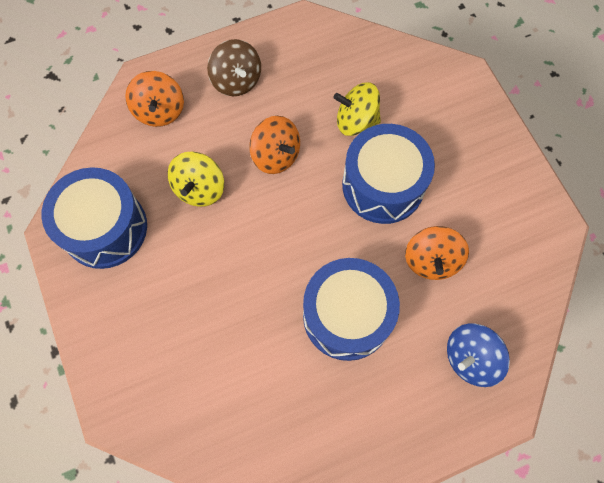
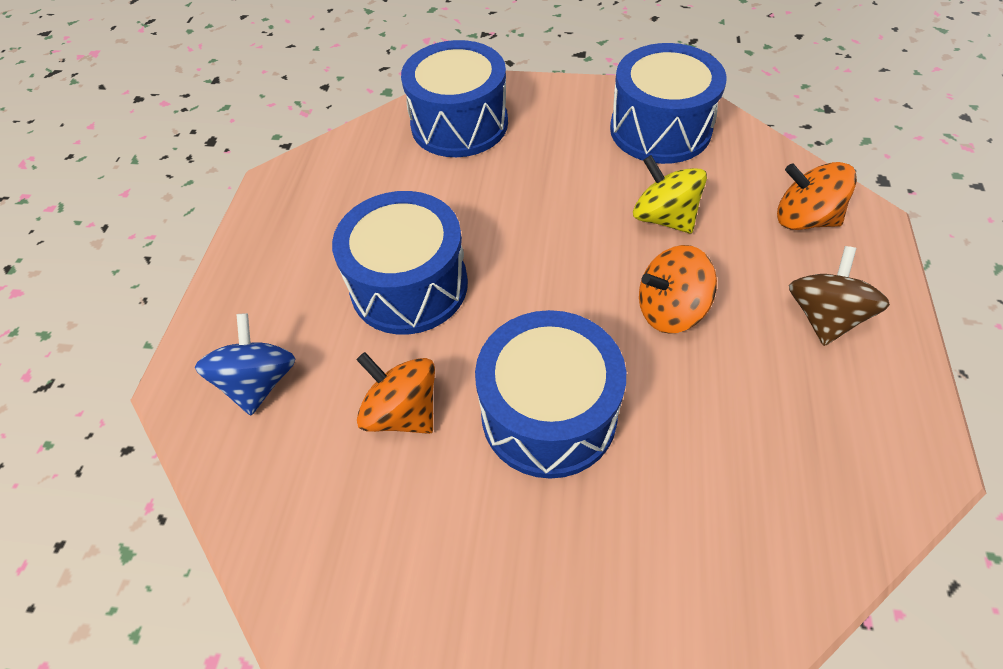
camera: 125 degrees right, 15 degrees down
brown spinning top [207,39,261,96] -> brown spinning top turned 105 degrees clockwise [789,246,890,346]
yellow spinning top [334,82,381,136] -> none
none -> blue drum [401,40,508,157]

